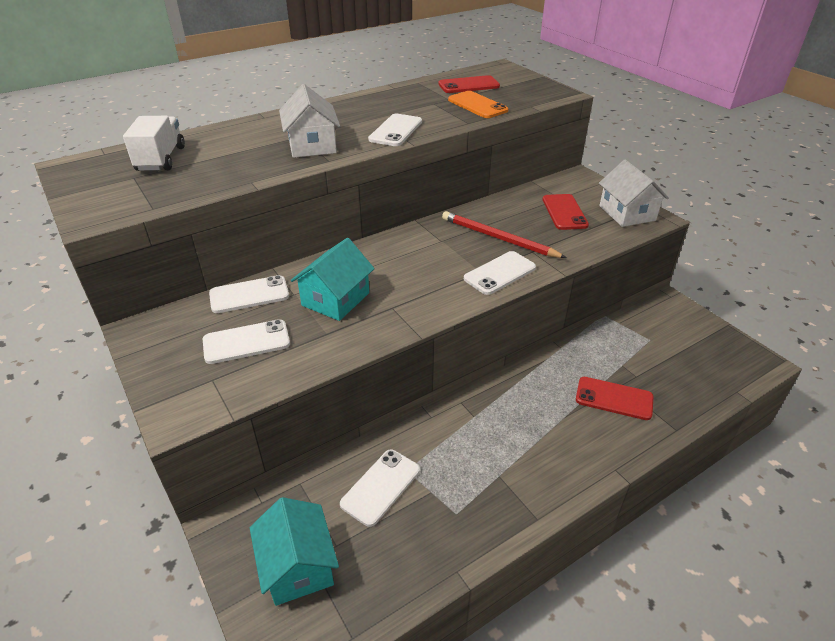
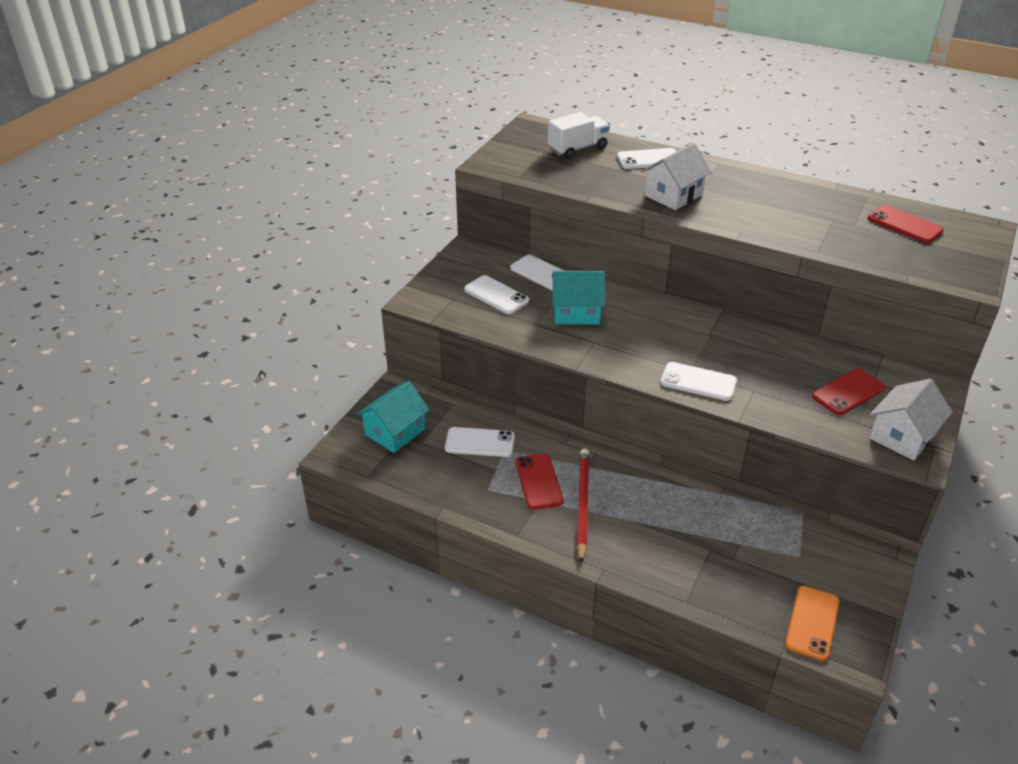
camera: 60 degrees right, 0 degrees up
white phone [368,114,422,146] -> white phone moved to [617,148,677,169]
red pencil [442,211,567,258] -> red pencil moved to [577,449,590,563]
orange phone [448,91,509,118] -> orange phone moved to [785,586,840,661]
red phone [576,377,654,420] -> red phone moved to [515,454,564,510]

